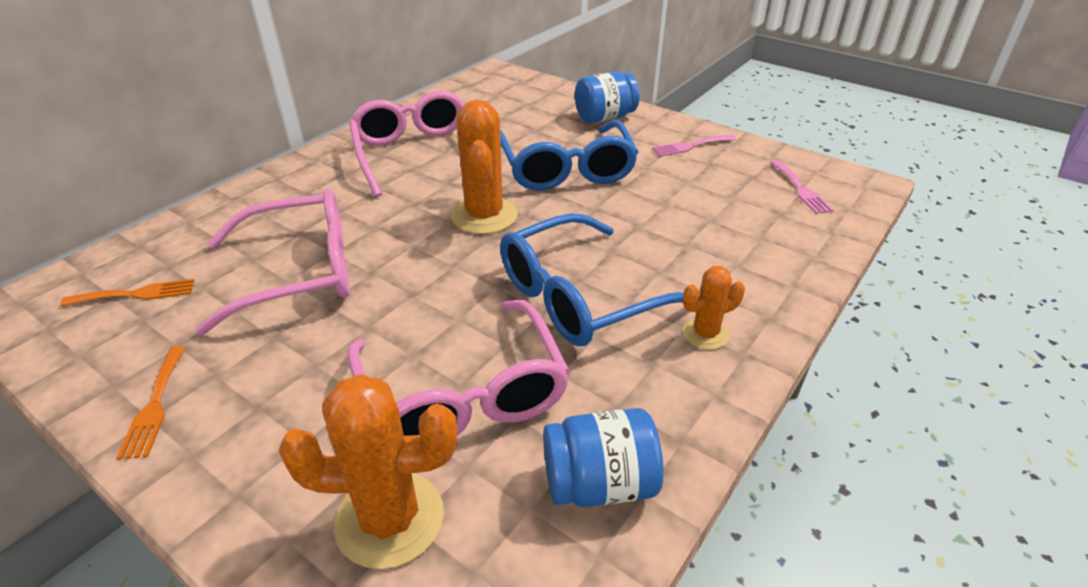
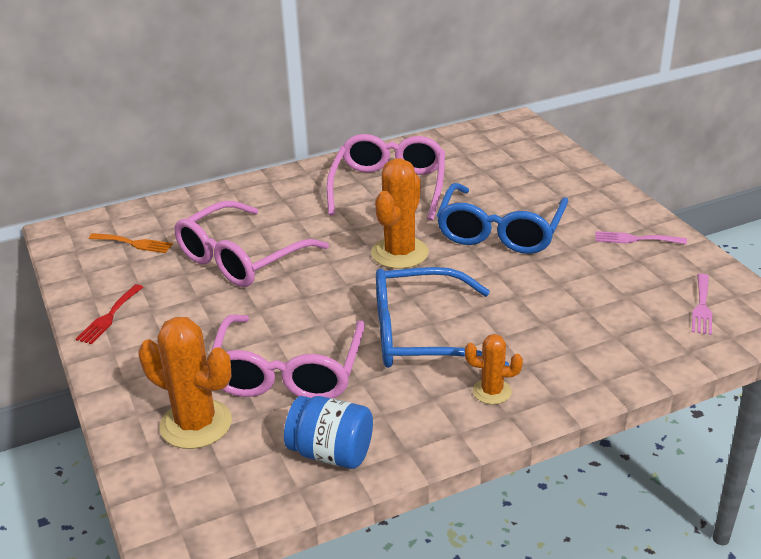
camera: 30 degrees right, 5 degrees down
orange fork [117,346,186,460] -> red fork [76,284,143,344]
pink glasses [195,189,350,336] -> pink glasses turned 120 degrees clockwise [174,201,329,287]
blue jar [575,71,640,123] -> none

